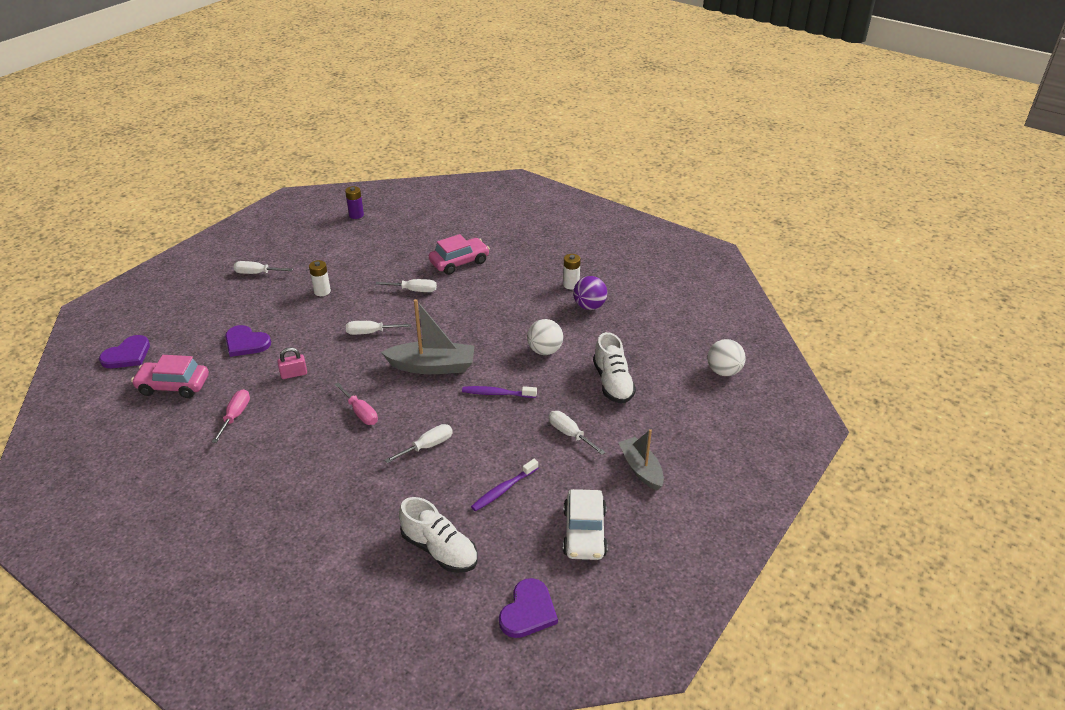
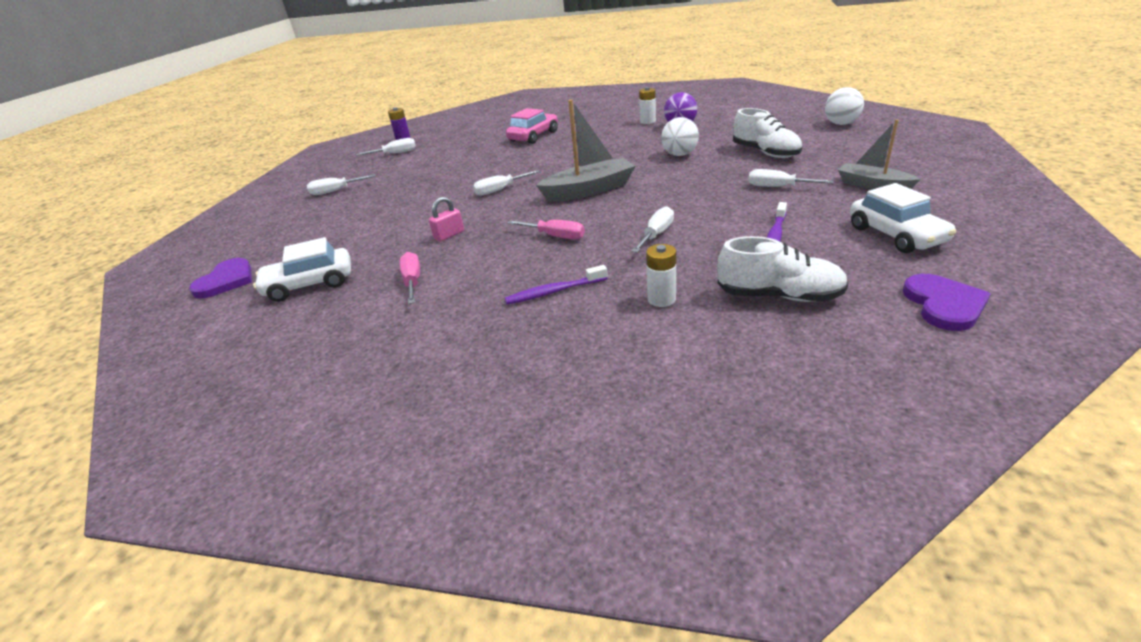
camera: 20 degrees left, 5 degrees down
pink car [131,355,209,398] -> white car [253,237,351,302]
purple heart [225,325,271,357] -> none
white battery [309,260,331,296] -> white battery moved to [646,244,676,307]
white screwdriver [376,279,437,292] -> white screwdriver moved to [356,138,416,156]
purple toothbrush [462,386,537,398] -> purple toothbrush moved to [505,265,608,305]

